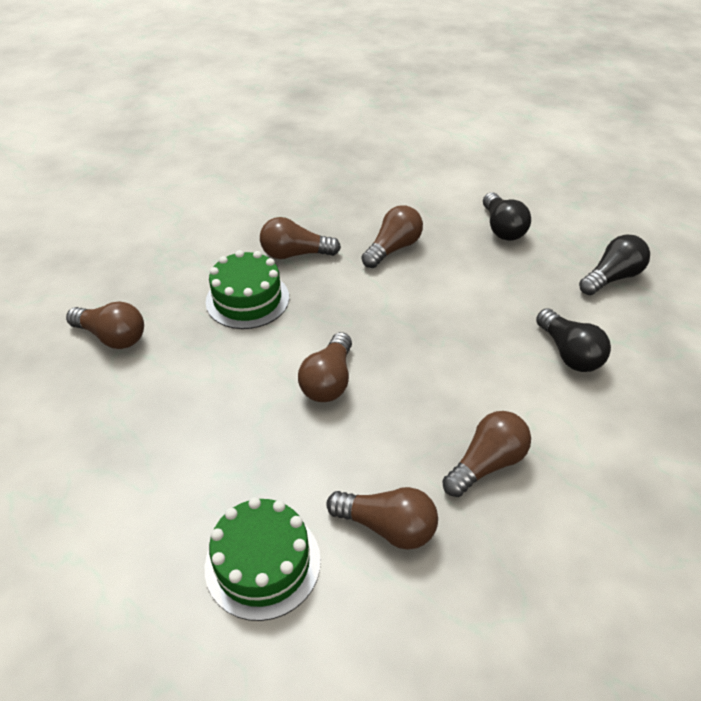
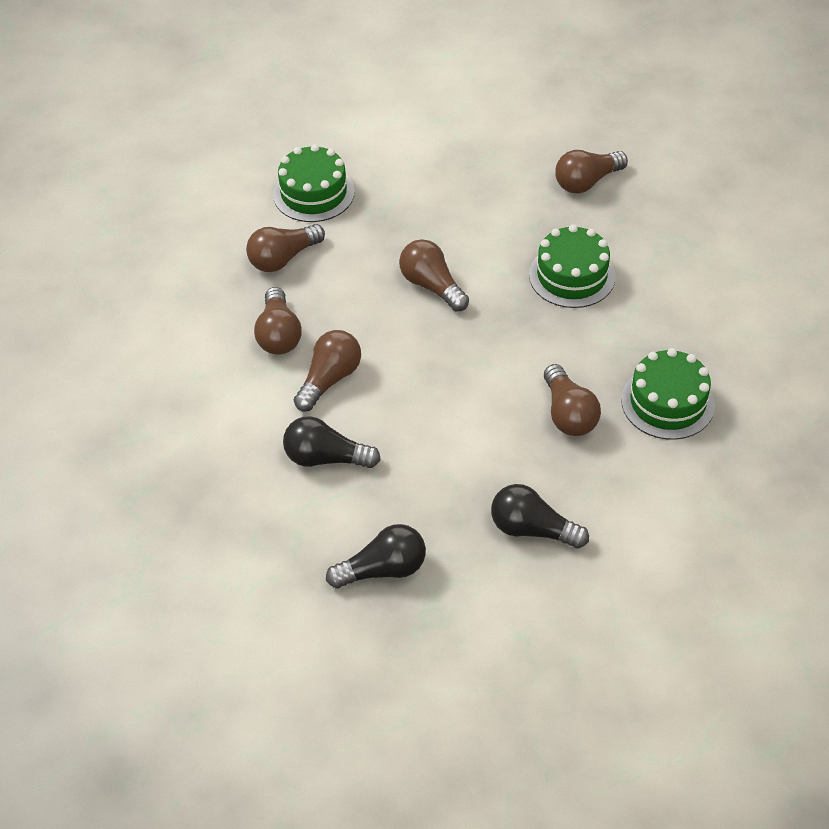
camera: 125 degrees right, 5 degrees up
brown light bulb [260,217,341,259] -> brown light bulb moved to [294,330,361,411]
black light bulb [579,235,650,295] -> black light bulb turned 105 degrees counterclockwise [326,524,426,588]
none -> green cake [621,348,715,440]

